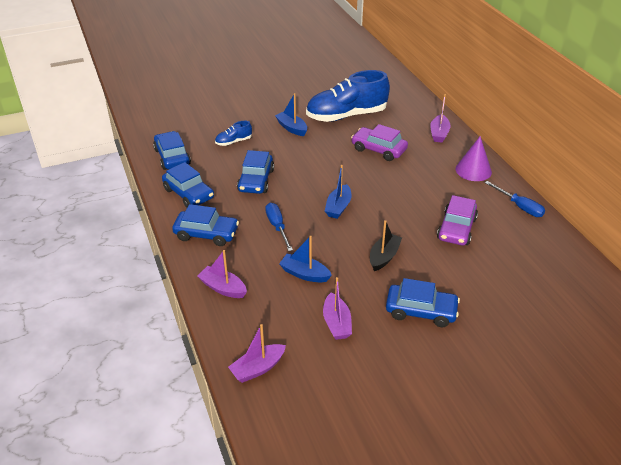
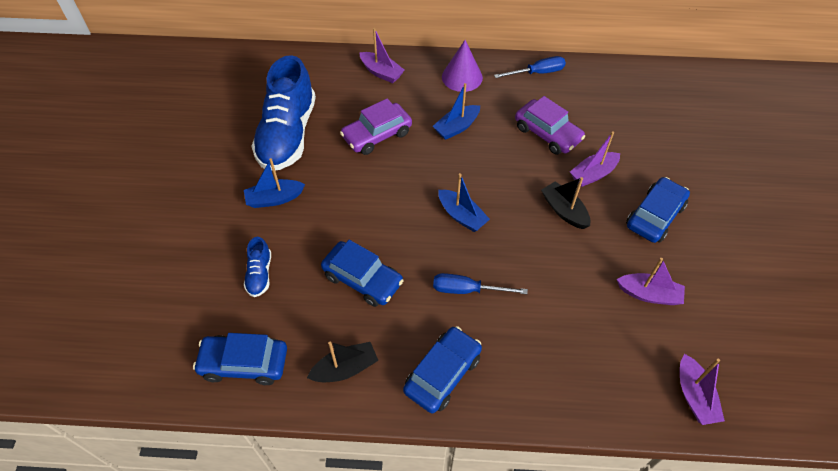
camera: 65 degrees left, 15 degrees up
blue car [162,162,214,207] -> black boat [307,342,379,382]
purple boat [197,250,247,298] -> purple boat moved to [570,132,620,187]
blue boat [279,235,332,282] -> blue boat moved to [433,83,480,140]

